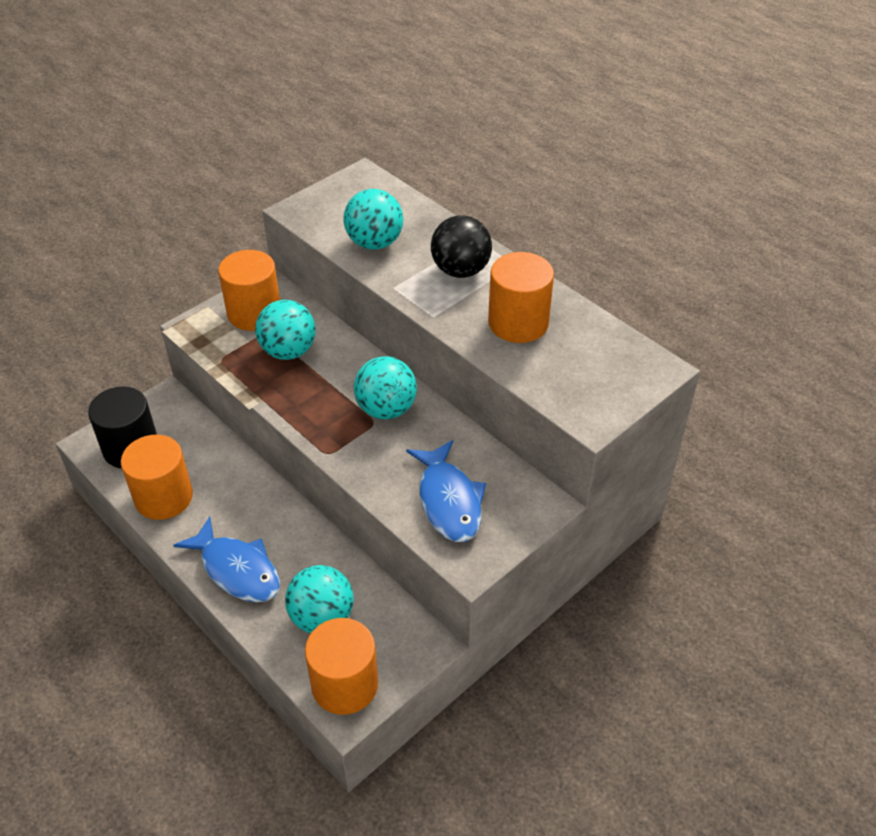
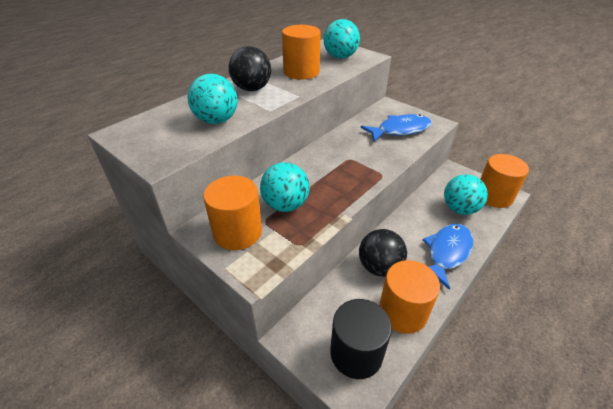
camera: 95 degrees left, 5 degrees down
turquoise ball [354,356,417,419] -> turquoise ball moved to [324,19,360,59]
none -> black ball [359,229,407,277]

